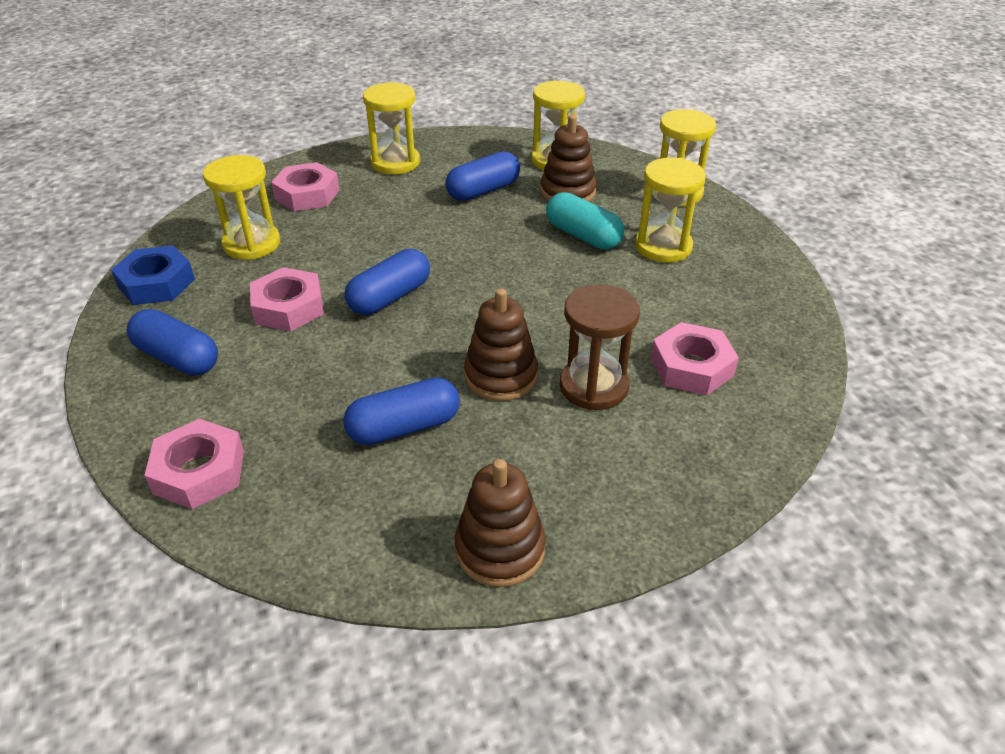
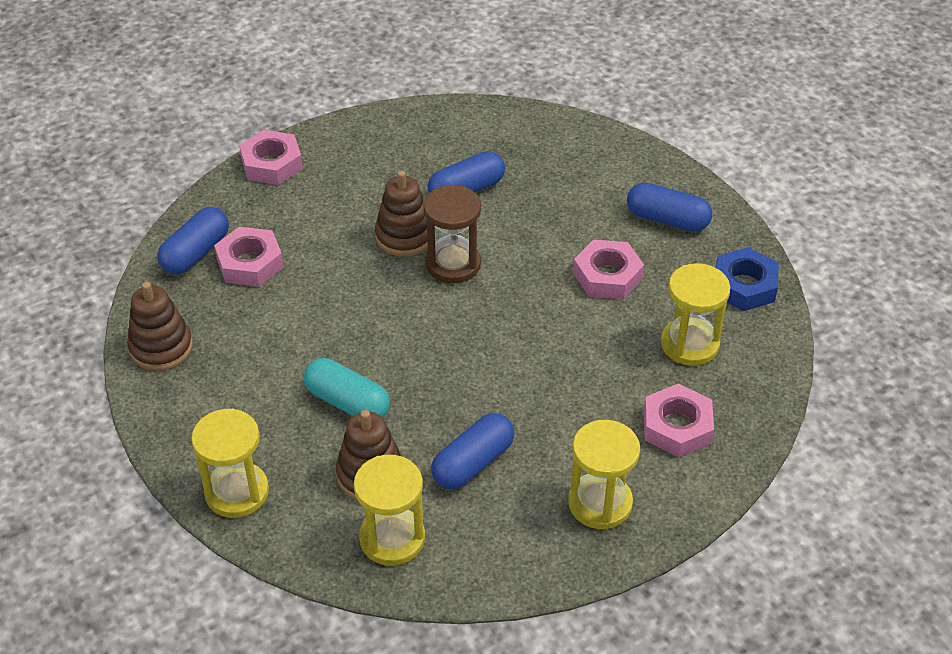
camera: 170 degrees right, 5 degrees up
pink nut [144,419,244,509] -> pink nut moved to [239,130,303,185]
blue capsule [345,249,430,315] -> blue capsule moved to [157,207,229,274]
brown stacking toy [455,459,546,587] -> brown stacking toy moved to [127,282,193,371]
brown hourglass [560,284,640,410] -> brown hourglass moved to [423,184,481,283]
yellow hourglass [635,158,706,262] -> none

